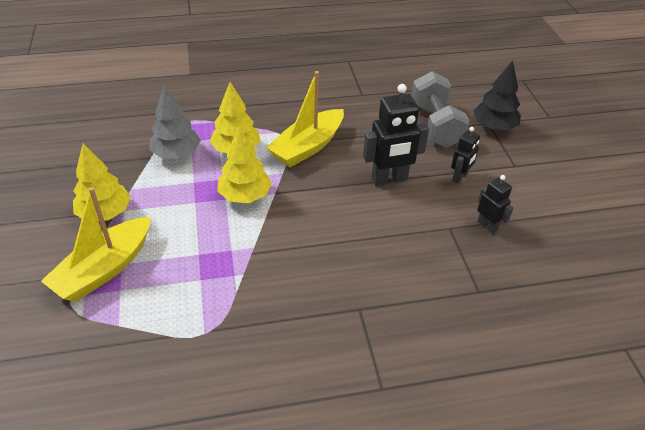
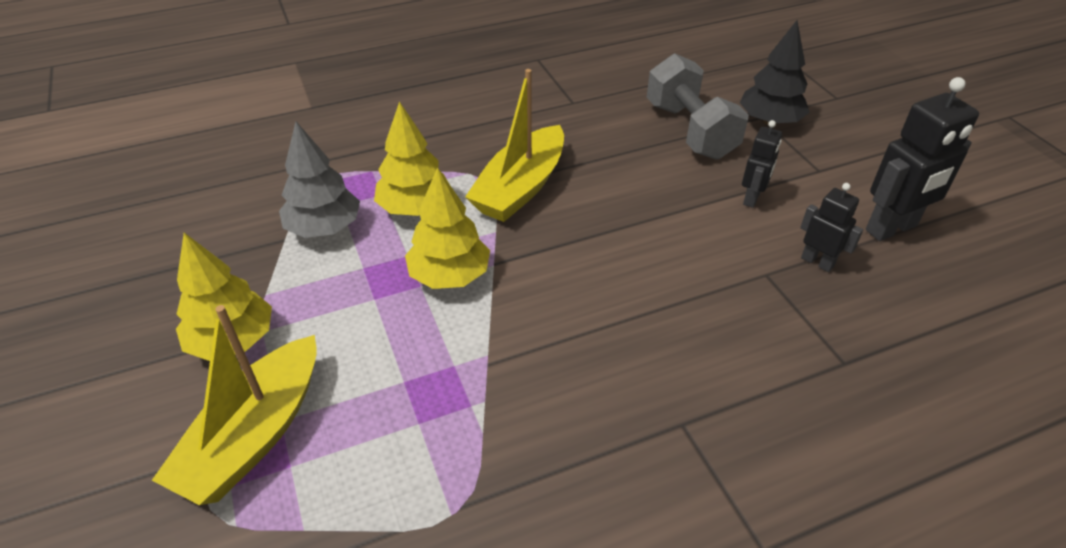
camera: 10 degrees left, 0 degrees up
black robot [363,84,429,186] -> black robot moved to [866,77,979,241]

